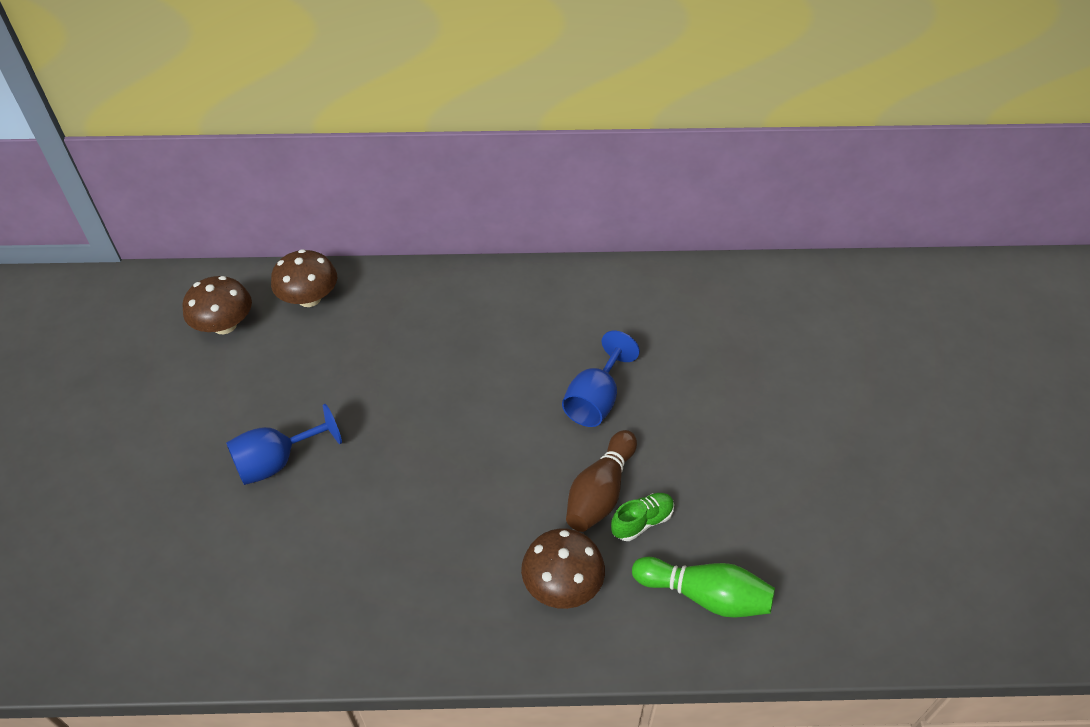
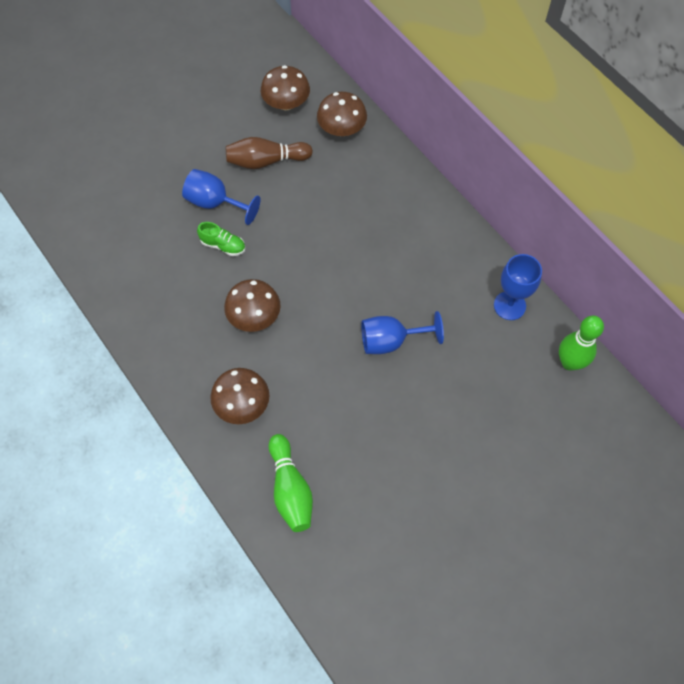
camera: 55 degrees right, 15 degrees up
brown bowling pin [566,430,637,532] -> brown bowling pin moved to [226,137,313,169]
green shoe [611,493,674,541] -> green shoe moved to [197,222,245,256]
none -> brown mushroom [224,279,281,332]
none -> blue goblet [494,254,542,320]
none -> green bowling pin [559,316,604,371]

